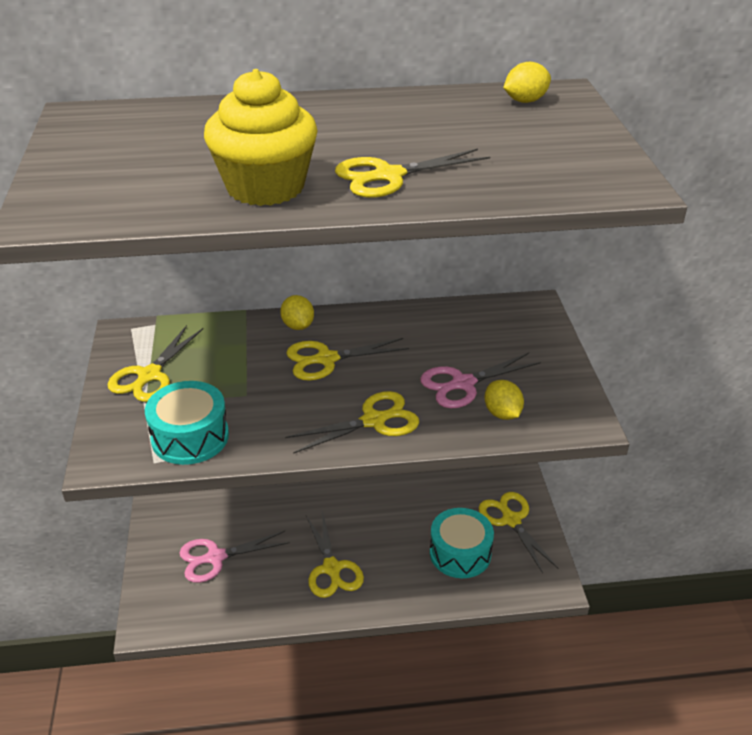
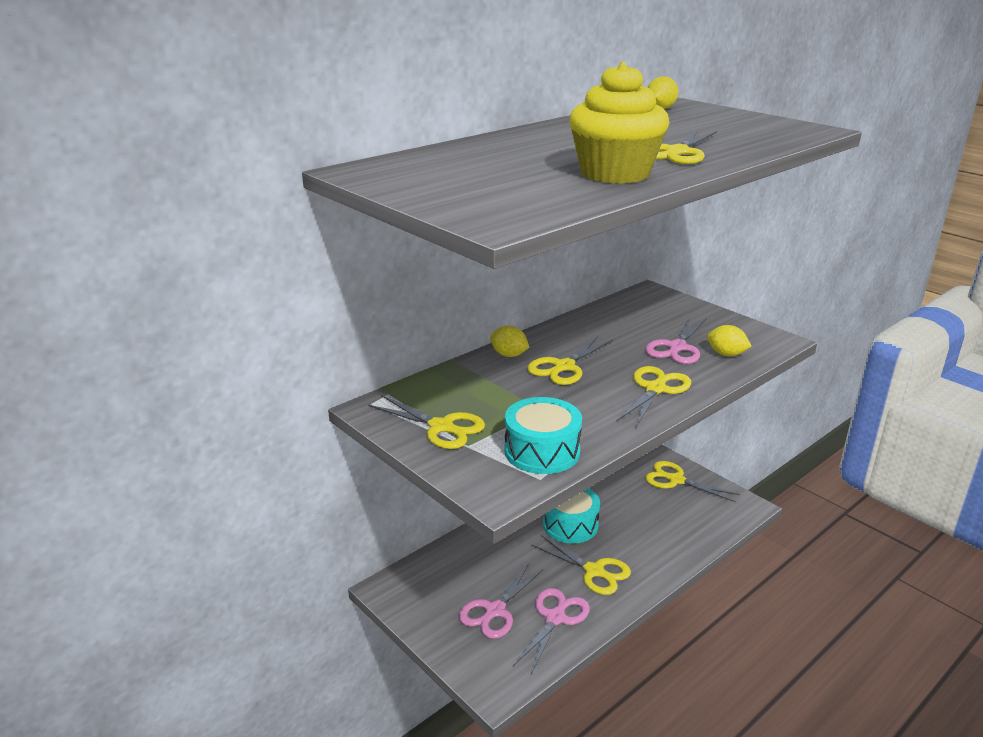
camera: 35 degrees left, 10 degrees down
yellow scissors [107,325,203,402] -> yellow scissors turned 45 degrees counterclockwise [368,395,485,449]
turquoise drum [430,508,494,578] -> turquoise drum moved to [543,488,600,544]
none -> pink scissors [513,588,590,674]

